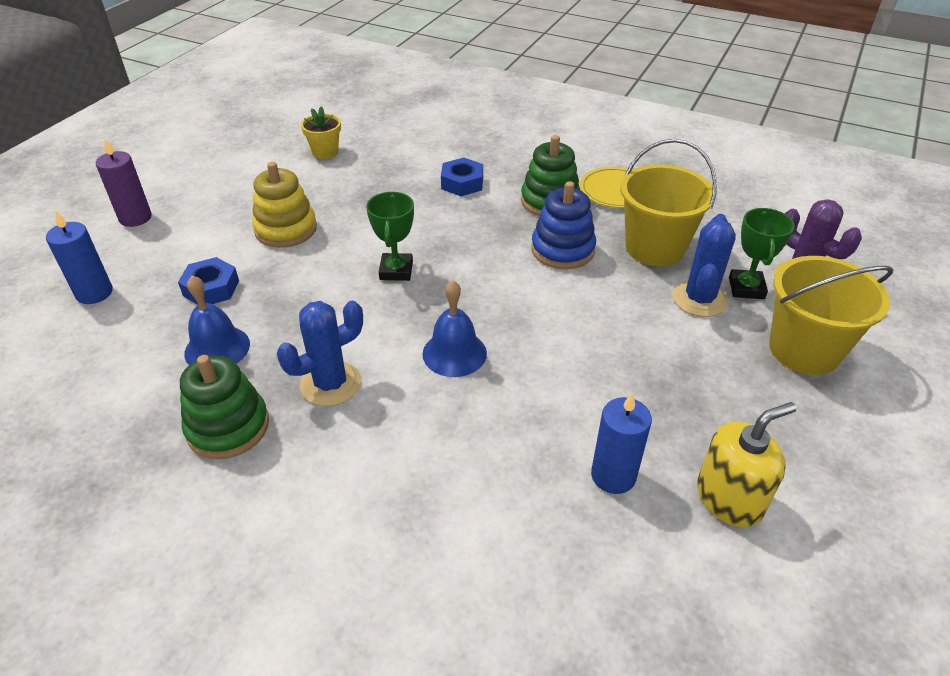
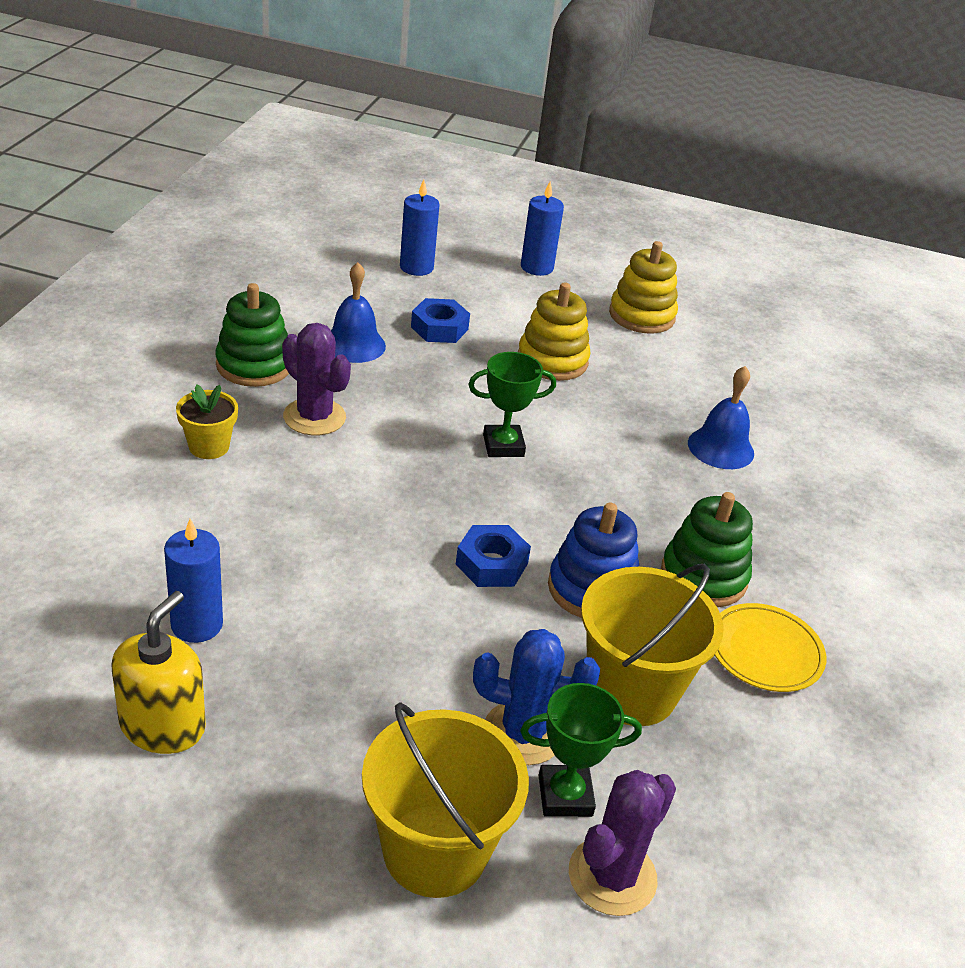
camera: 75 degrees right, 5 degrees down
purple candle [96,139,152,227] -> blue candle [521,181,564,276]
blue cactus [277,300,363,406] -> purple cactus [282,323,351,435]
yellow flower pot [301,107,341,159] -> yellow flower pot moved to [176,385,238,459]
blue bell [422,280,487,377] -> blue bell moved to [688,366,754,469]
blue nut [441,158,483,196] -> blue nut moved to [455,525,531,587]
yellow soap dispenser [697,402,796,527] -> yellow soap dispenser turned 120 degrees counterclockwise [112,591,206,754]
none -> yellow stacking toy [609,241,678,334]

